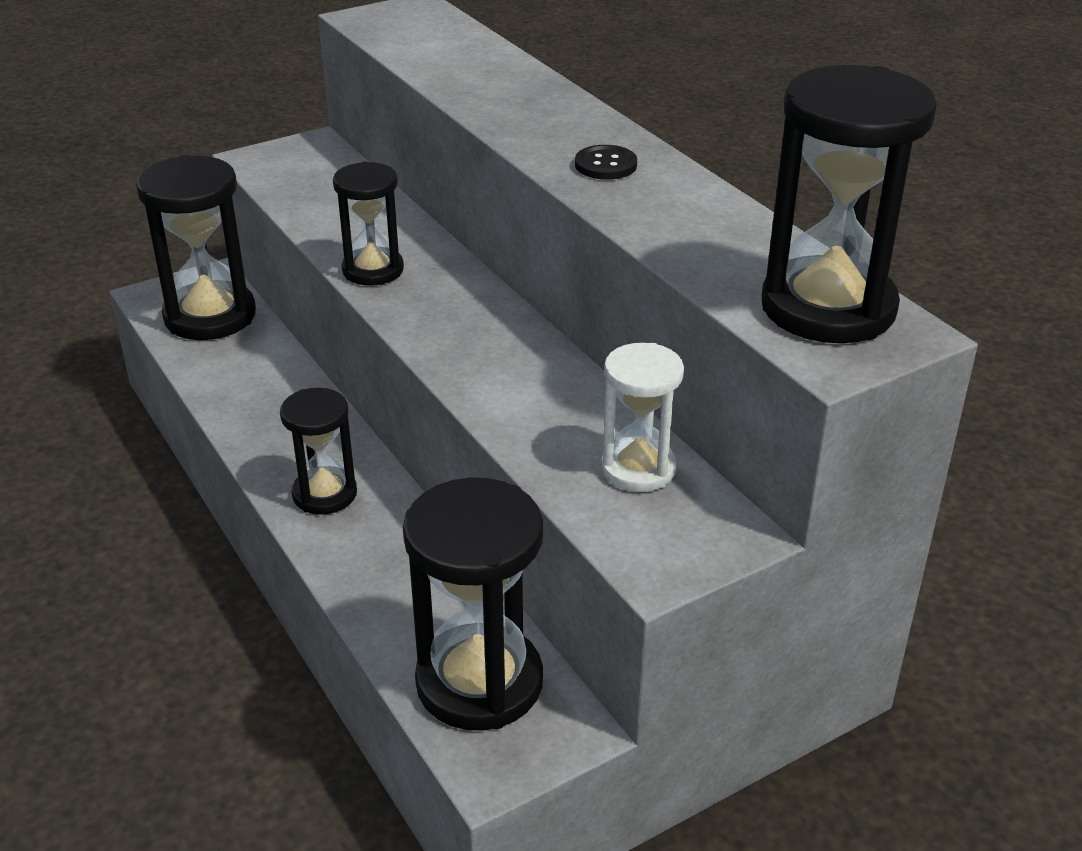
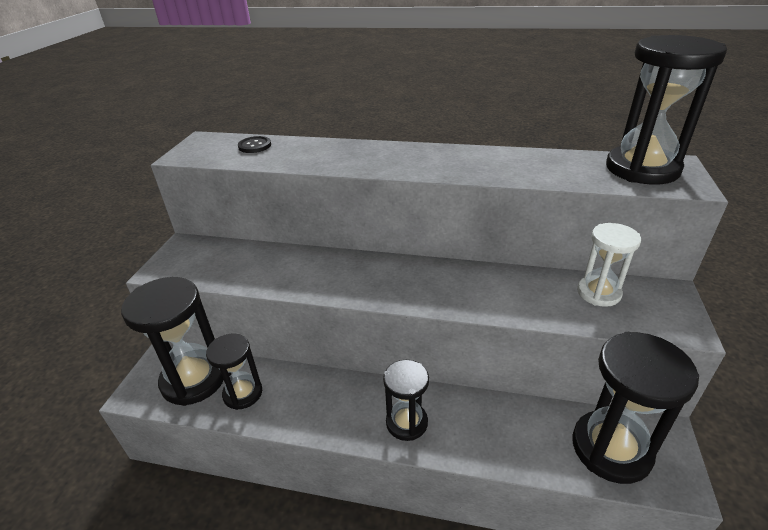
camera: 45 degrees left, 0 degrees up
black hourglass [333,161,404,285] -> black hourglass moved to [206,333,262,410]
black button [575,145,637,180] -> black button moved to [238,136,271,153]

